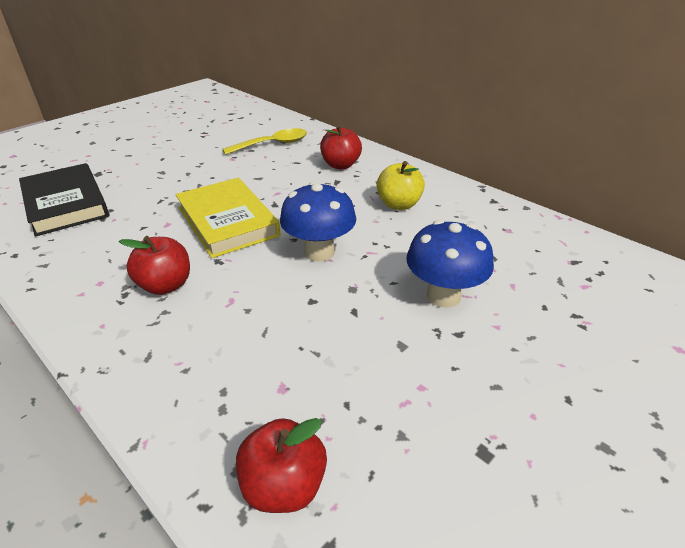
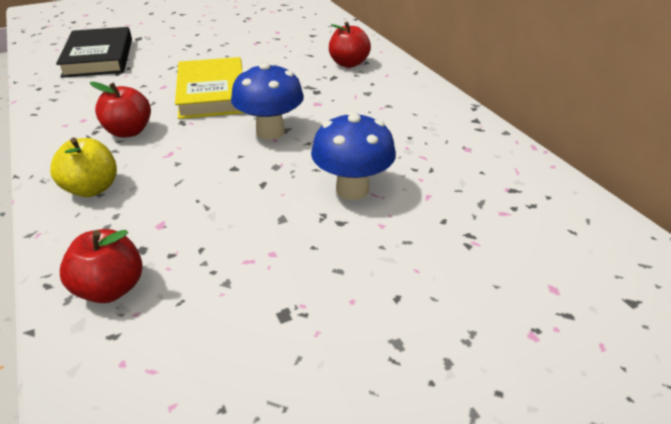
camera: 20 degrees right, 0 degrees up
yellow spoon [222,128,307,155] -> none
yellow apple [377,161,425,210] -> yellow apple moved to [50,138,117,197]

